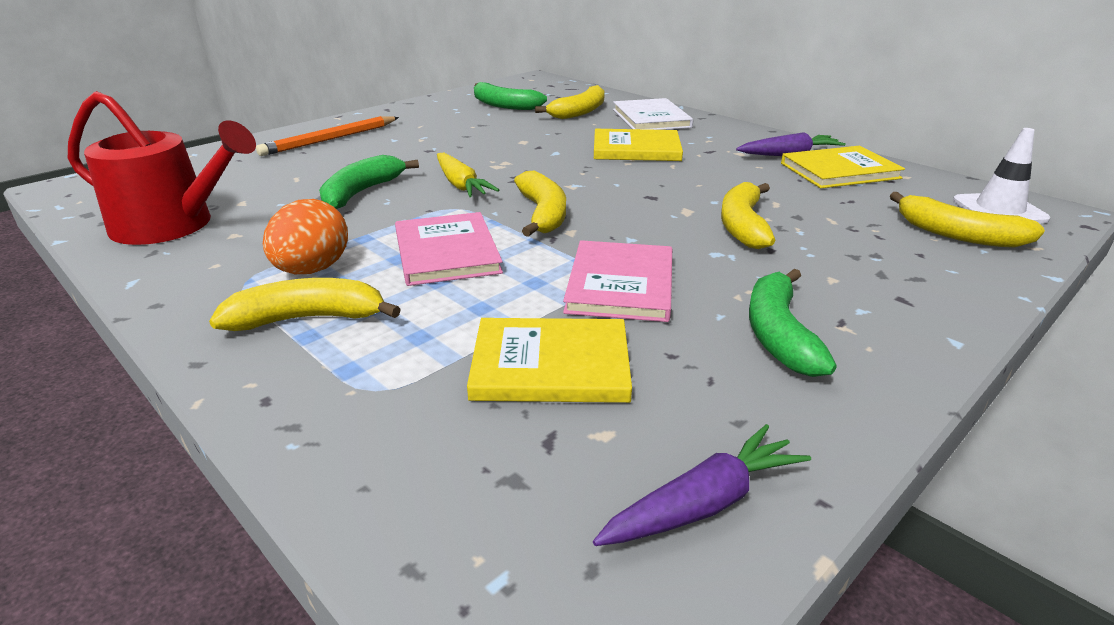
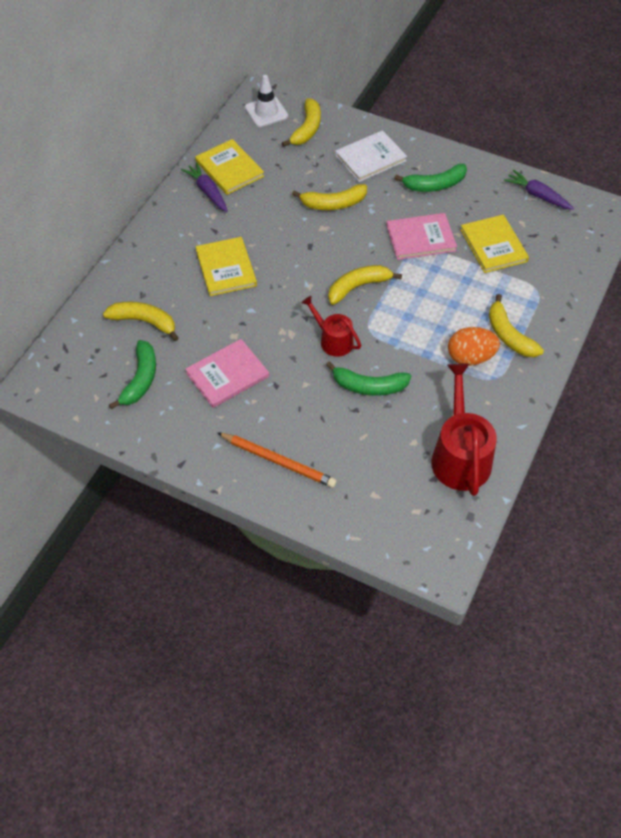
camera: 110 degrees left, 25 degrees up
pink book [395,212,503,286] -> pink book moved to [185,339,269,408]
yellow carrot [437,153,499,197] -> red watering can [301,296,361,357]
white book [613,98,693,130] -> white book moved to [335,130,407,182]

